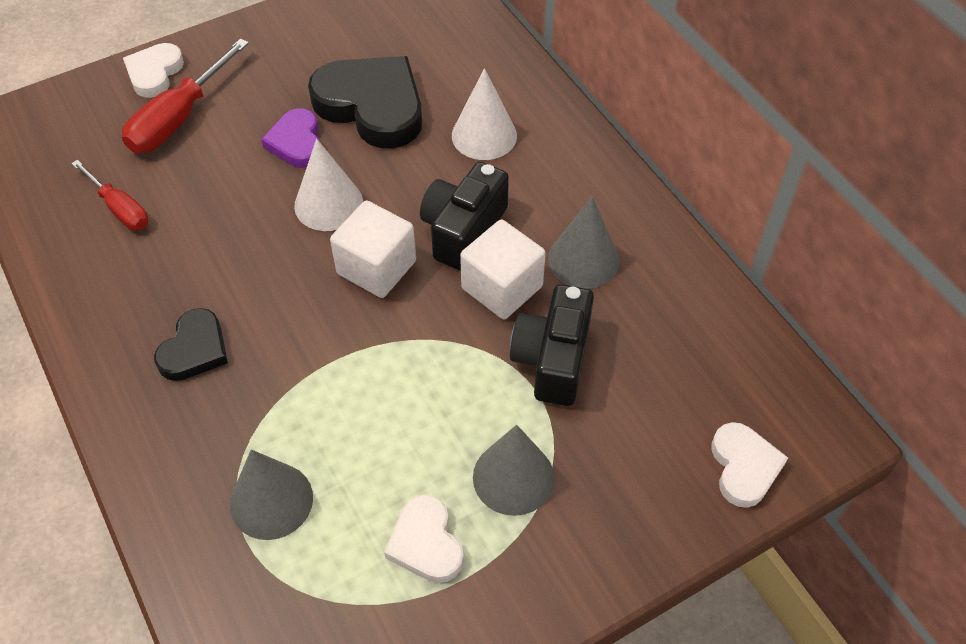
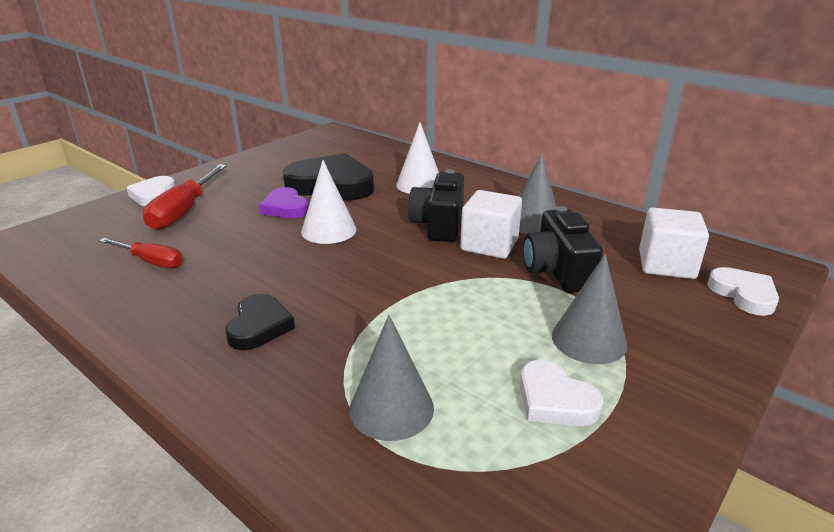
camera: 20 degrees left, 25 degrees down
white cube [330,200,416,298] -> white cube moved to [639,207,709,279]

